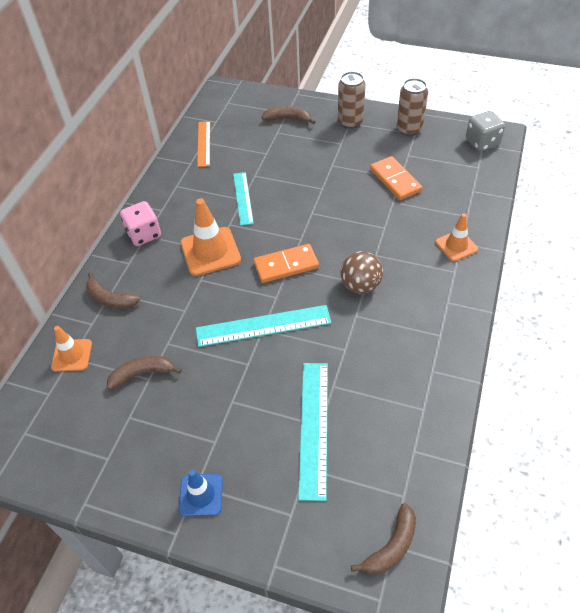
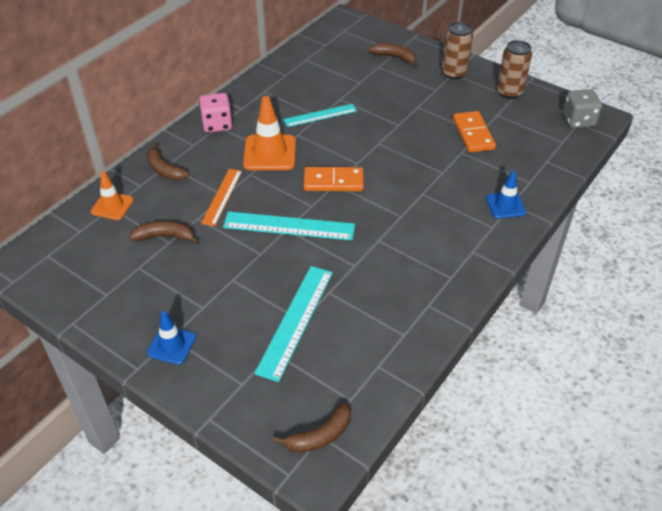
camera: 15 degrees right, 5 degrees down
orange ruler [197,121,210,167] -> orange ruler moved to [201,169,242,226]
turquoise ruler [233,172,254,226] -> turquoise ruler turned 60 degrees clockwise [283,104,357,127]
brown ball [341,251,383,294] -> none
orange traffic cone [435,213,478,262] -> blue traffic cone [486,171,526,219]

